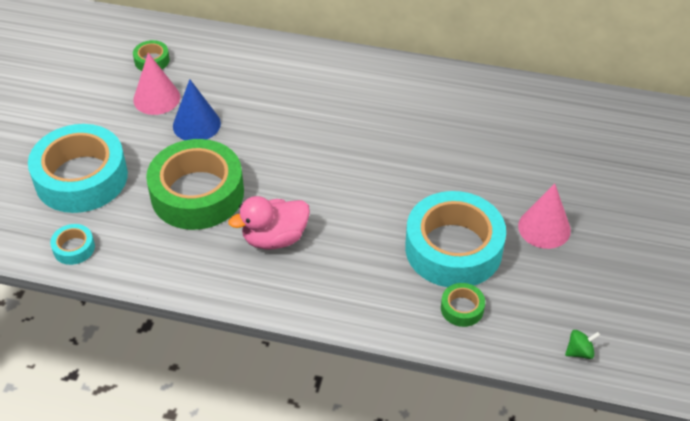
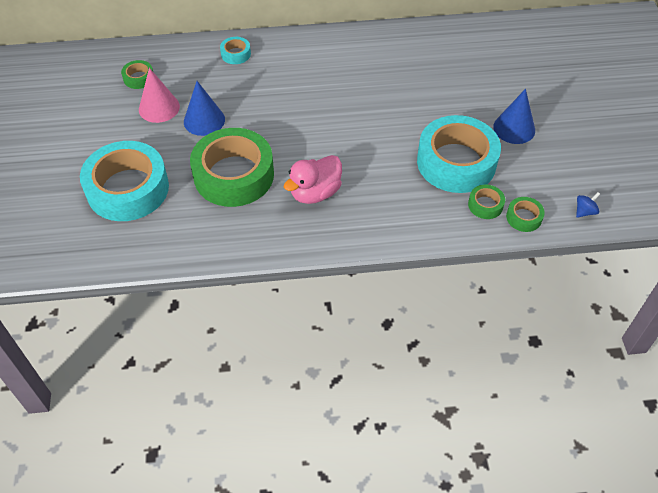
camera: 20 degrees left, 5 degrees up
turquoise tape [50,224,95,265] -> turquoise tape moved to [220,37,251,64]
pink cone [518,183,571,249] -> blue cone [493,89,535,144]
green spinning top [565,330,600,359] -> blue spinning top [576,192,600,218]
none -> green tape [506,197,545,232]

